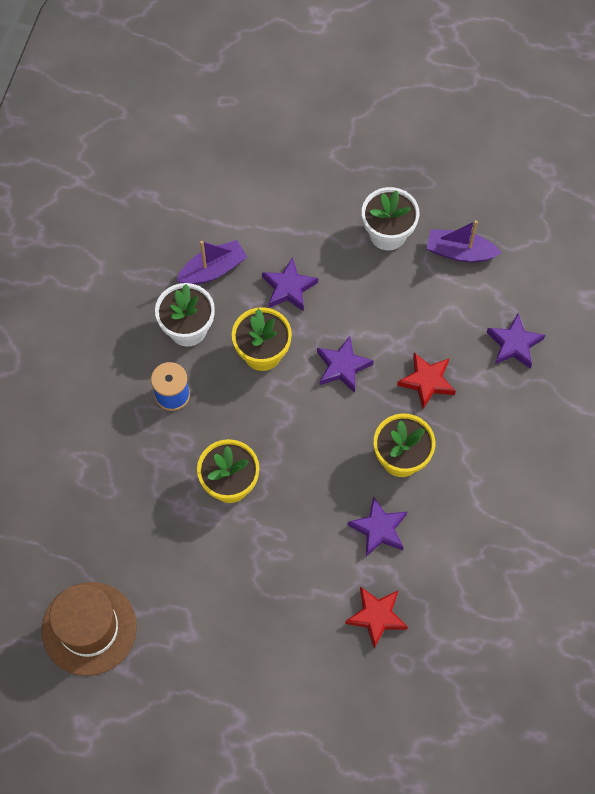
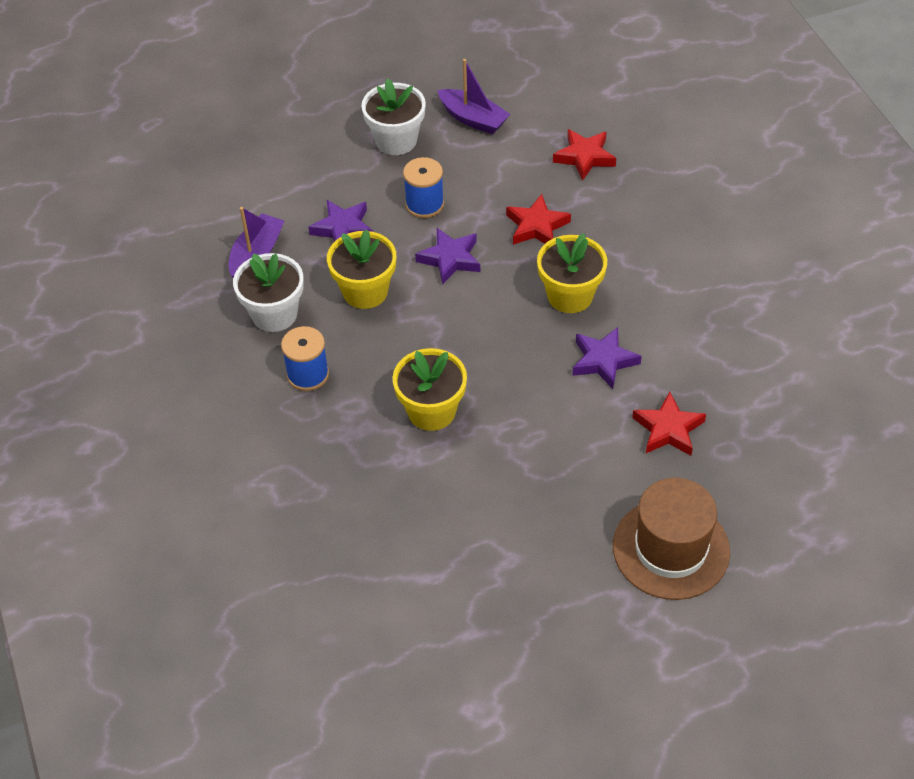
camera: 35 degrees left, 15 degrees down
brown hat [42,582,137,676] -> brown hat moved to [613,478,730,600]
purple boat [427,220,501,262] -> purple boat turned 120 degrees counterclockwise [437,59,510,134]
purple star [486,314,545,368] -> red star [553,129,616,181]
none -> blue spool [403,157,444,218]

